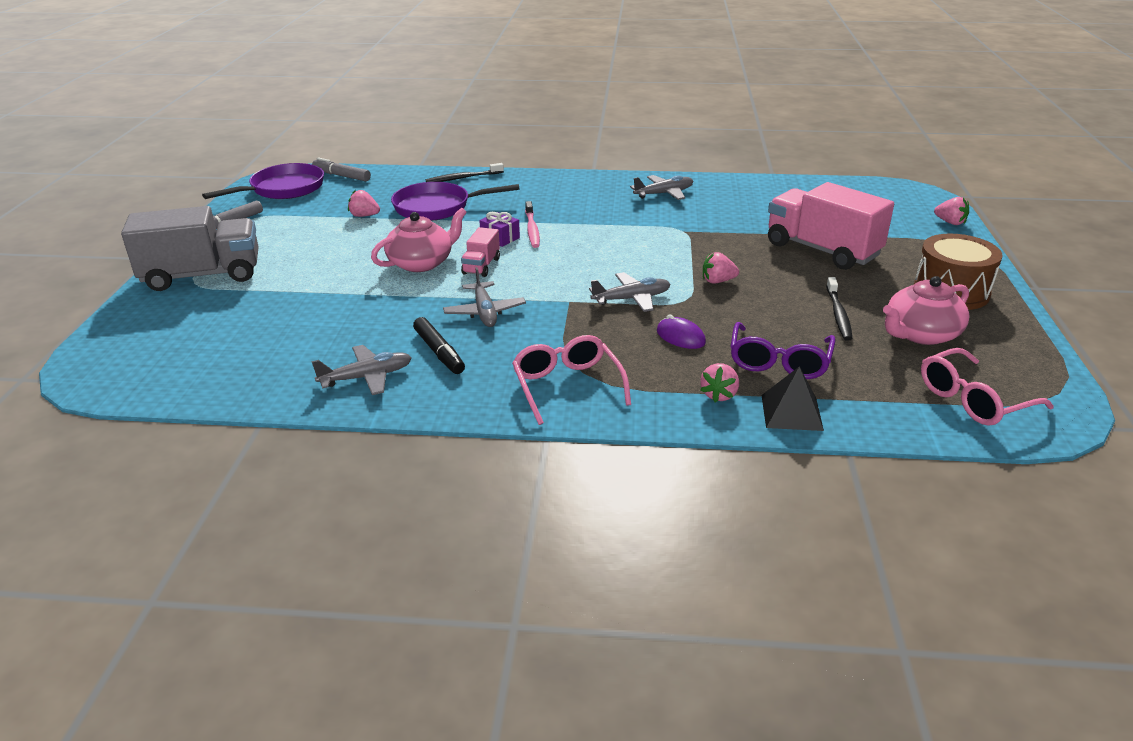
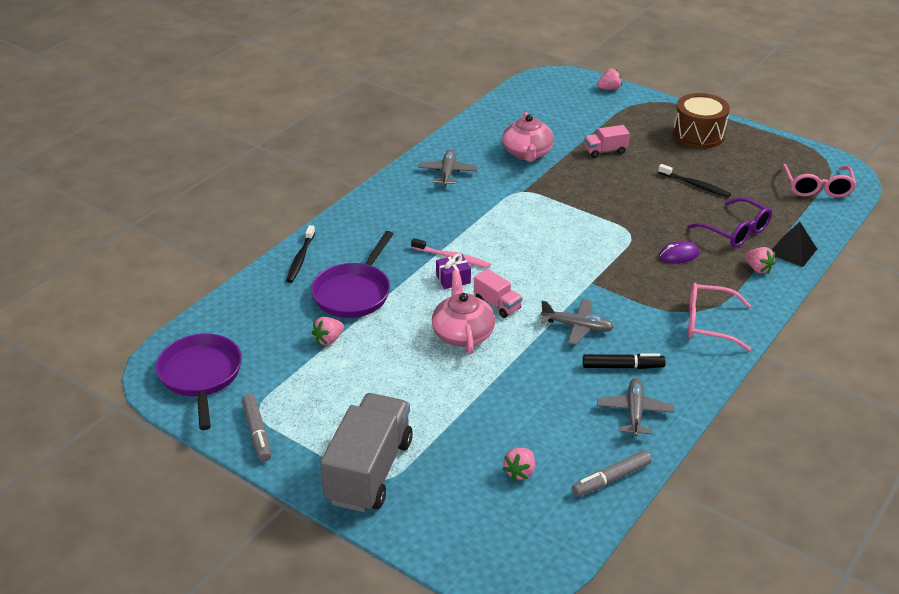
camera: 60 degrees left, 5 degrees up
grey marker [312,157,371,181] -> grey marker moved to [572,450,652,497]
grey plane [589,272,671,312] -> none
pink strawberry [703,252,739,284] -> pink strawberry moved to [503,448,535,481]
pink truck [768,182,894,270] -> pink truck [584,125,630,158], size x0.48
pink teapot [883,276,970,345] -> pink teapot moved to [502,112,554,162]

